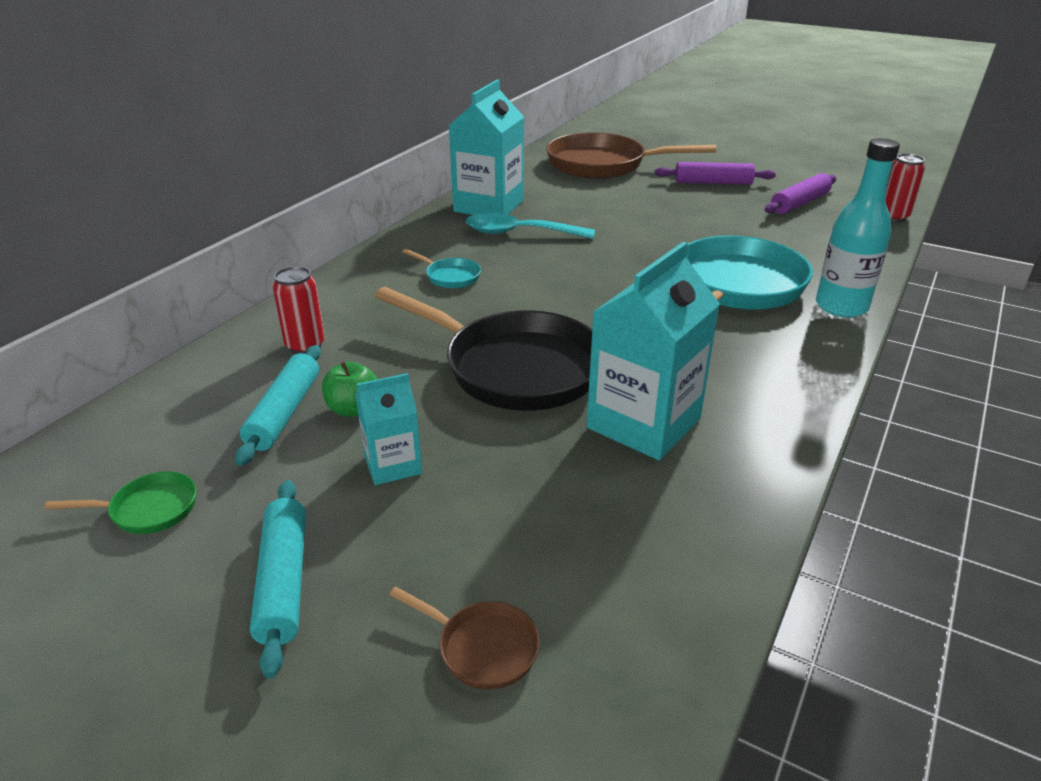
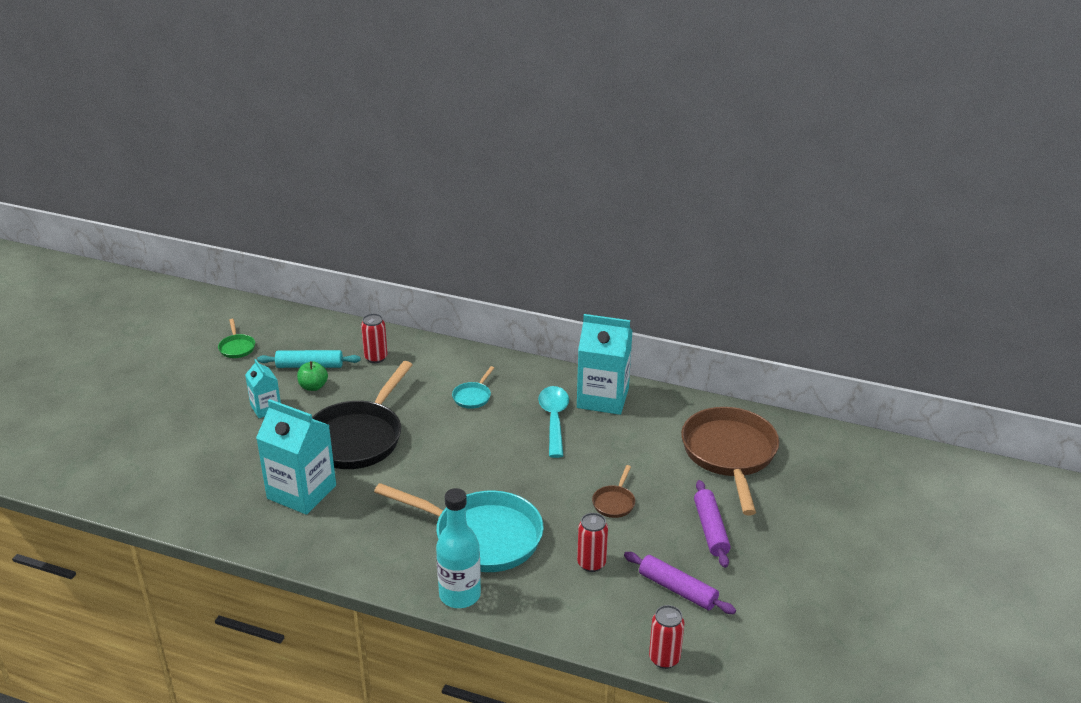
camera: 80 degrees right, 0 degrees up
turquoise rolling pin [250,480,306,679] -> none
brown pan [389,586,540,690] -> brown pan moved to [592,465,635,518]
none -> red can [577,513,608,572]

